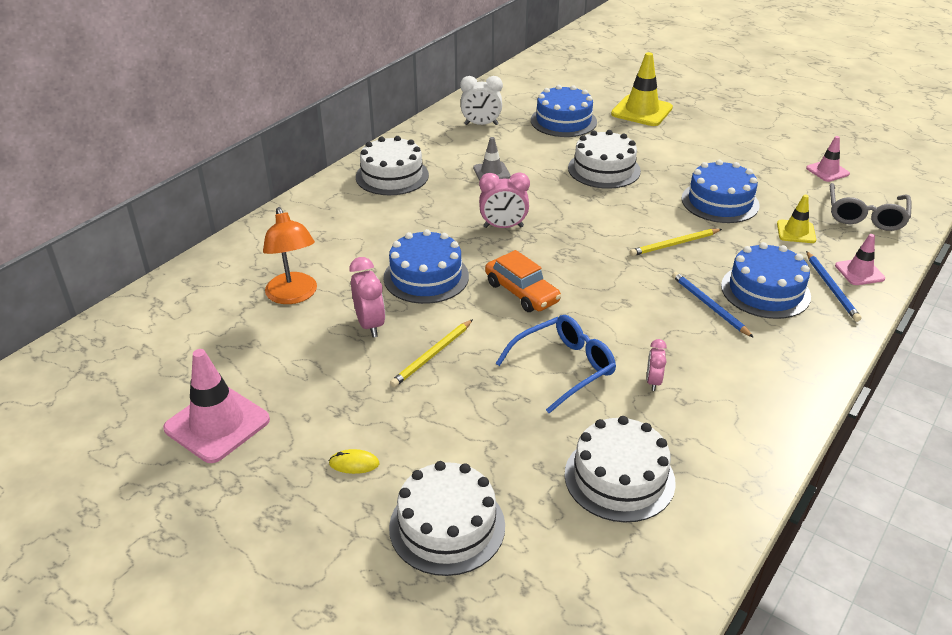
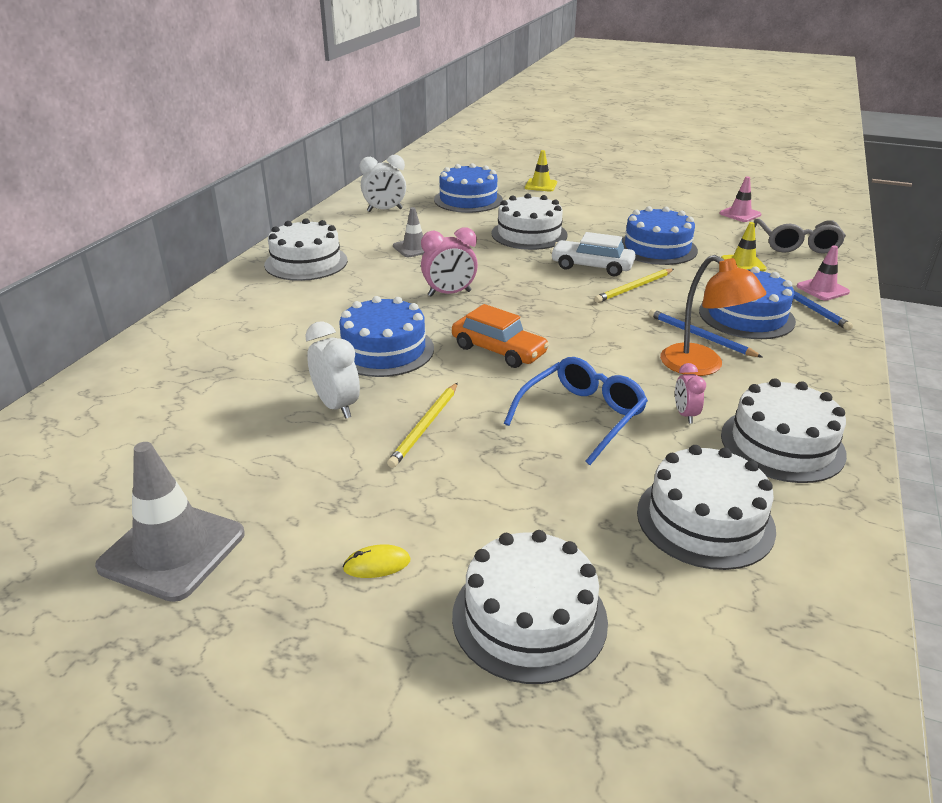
camera: 15 degrees left, 5 degrees down
pink traffic cone [163,349,270,463] -> grey traffic cone [95,442,245,602]
orange lamp [263,207,317,304] -> orange lamp moved to [660,255,766,376]
pink clock [349,257,385,338] -> white clock [305,321,360,419]
yellow traffic cone [611,52,673,126] -> yellow traffic cone [525,150,557,192], size x0.57
none -> white car [550,232,636,276]
none -> white cake [721,378,847,483]

